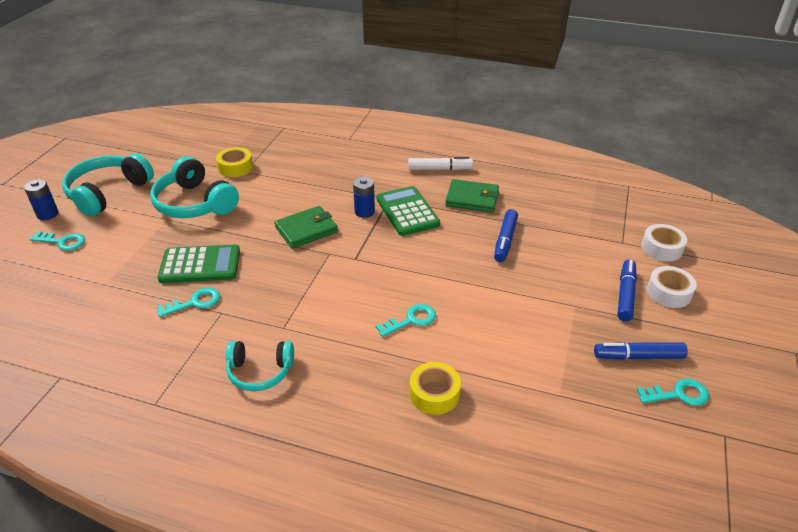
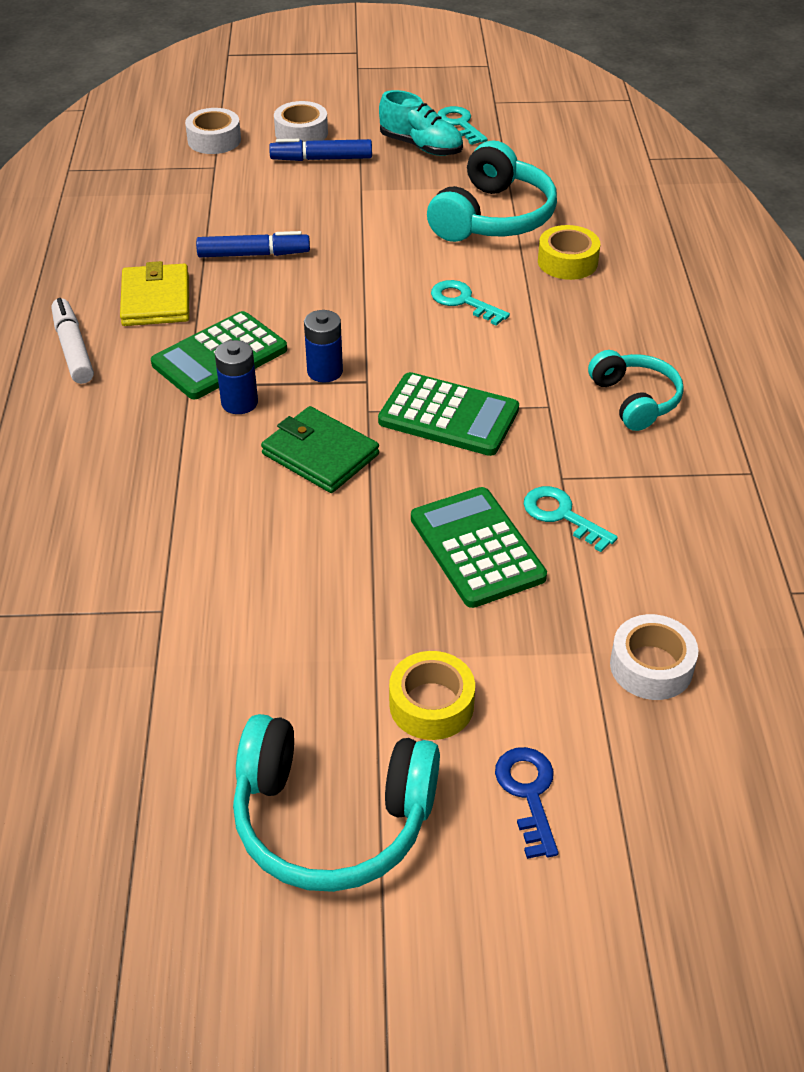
camera: 110 degrees left, 5 degrees up
blue battery [24,179,59,220] -> blue battery moved to [304,310,343,383]
turquoise key [30,231,85,251] -> blue key [495,747,558,859]
turquoise headphones [150,156,239,218] -> turquoise headphones moved to [427,141,557,242]
yellow tape [216,147,253,177] -> yellow tape moved to [389,651,475,740]
green wallet [445,179,499,212] -> yellow wallet [120,261,189,326]
blue marker [594,342,688,360] -> turquoise shoe [379,90,463,156]
none -> green calculator [378,372,519,456]
none -> white tape [610,614,698,700]

